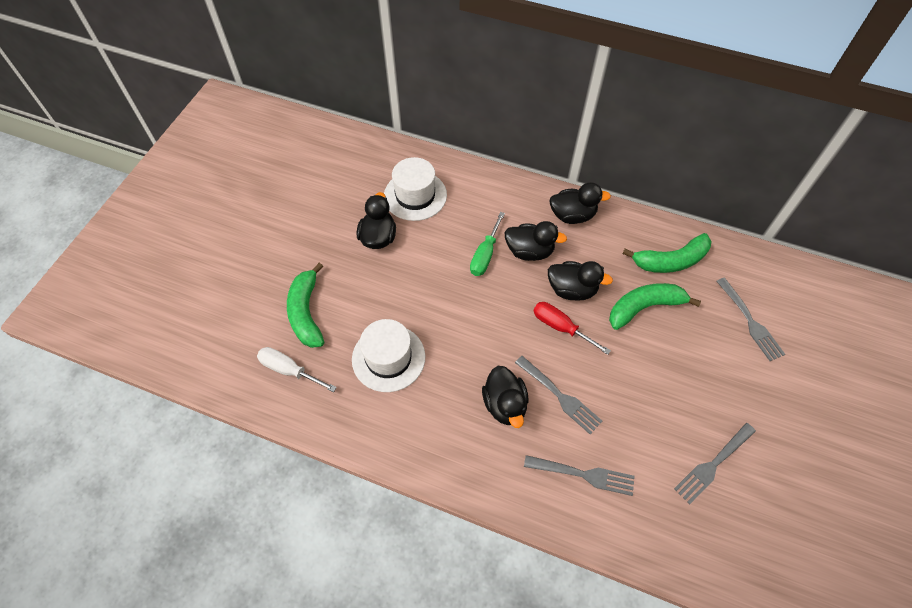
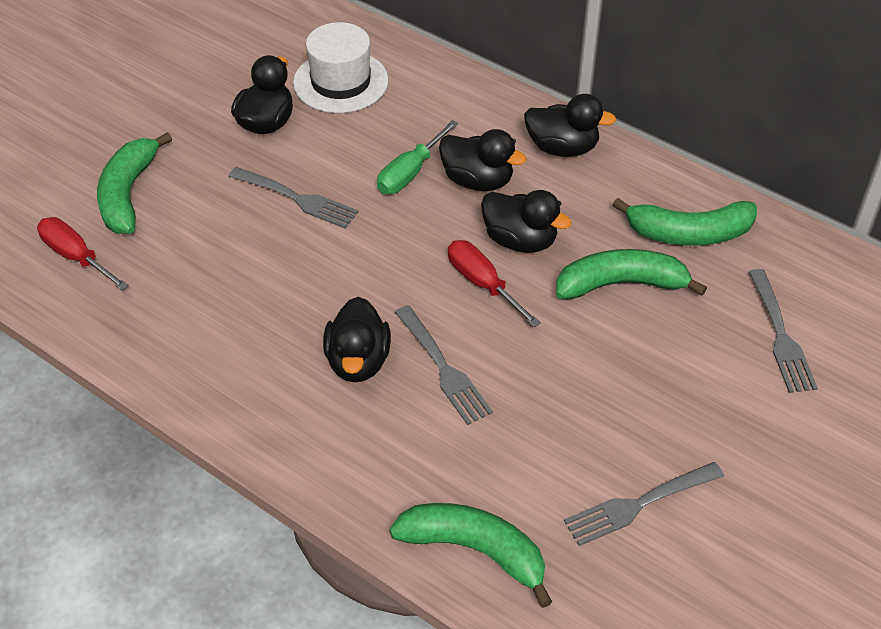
camera: 15 degrees right, 10 degrees down
white screwdriver [257,347,337,392] -> red screwdriver [37,217,129,290]
white hat [352,319,425,392] -> none
grey fork [524,455,635,496] -> grey fork moved to [229,167,359,229]
none -> green banana [389,503,552,608]

